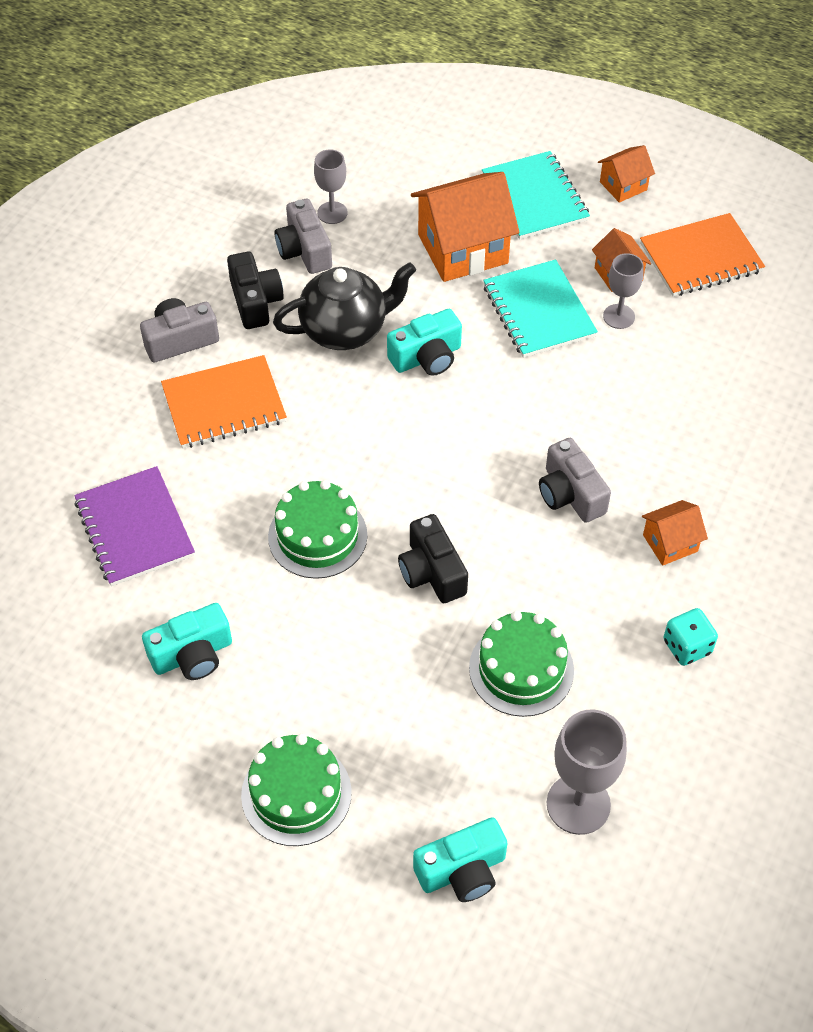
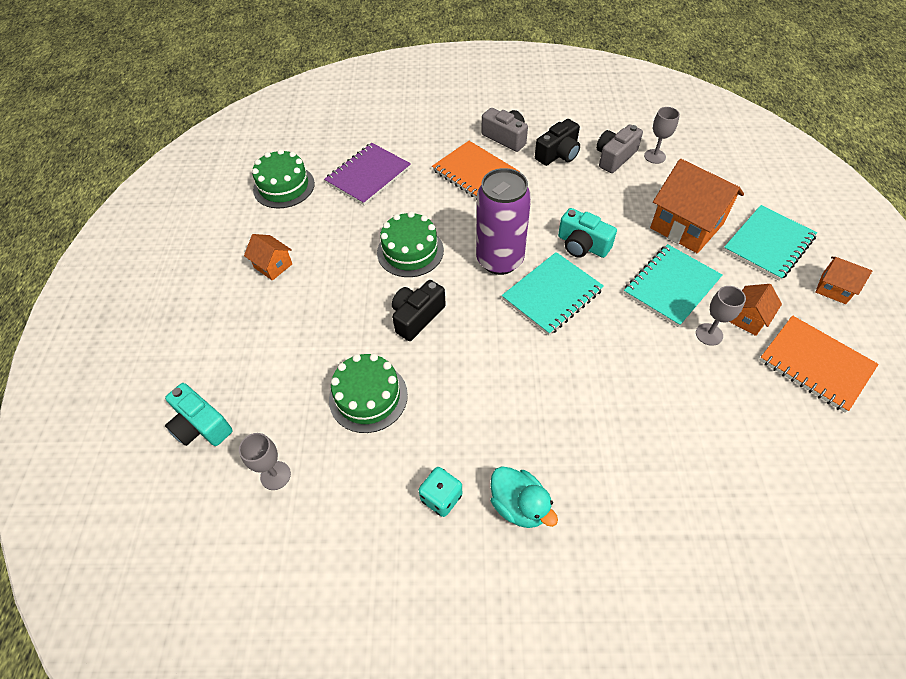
camera: 65 degrees right, 0 degrees up
turquoise camera [142,603,232,680] -> none
green cake [241,734,352,846] -> green cake moved to [252,149,315,208]
black teapot [273,262,416,350] -> none
grey camera [539,438,611,523] -> none
grey goblet [547,709,627,835] -> grey goblet [239,433,291,490], size x0.61
orange house [642,500,708,566] -> orange house moved to [244,234,292,281]
none -> purple can [476,168,531,275]
none -> turquoise duck [490,466,558,528]
none -> turquoise notebook [502,252,604,335]

